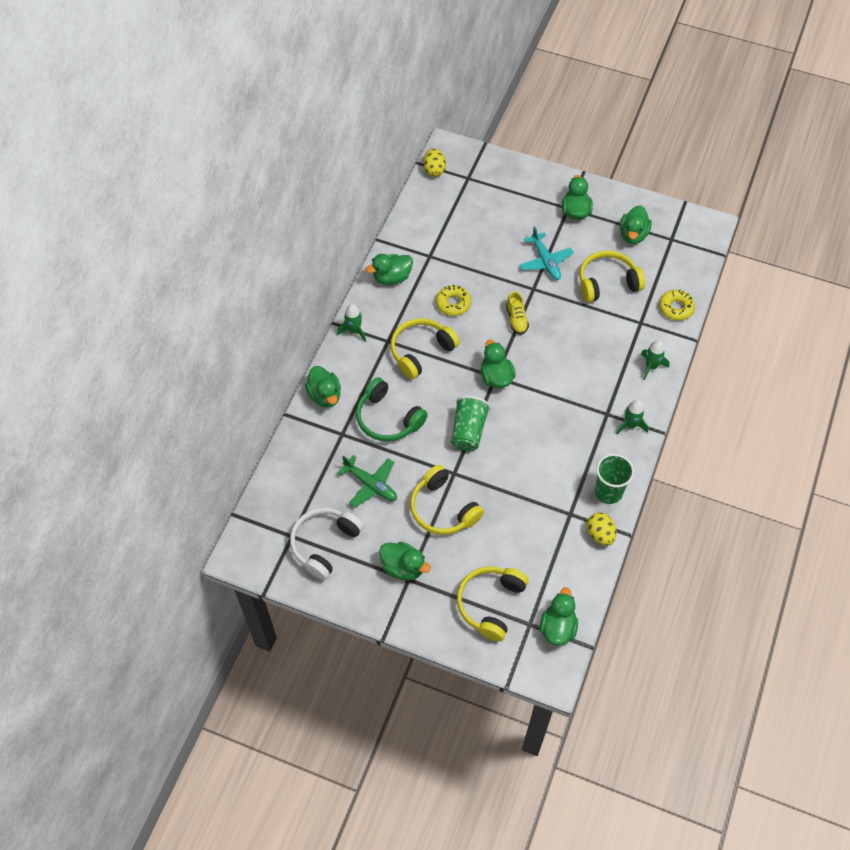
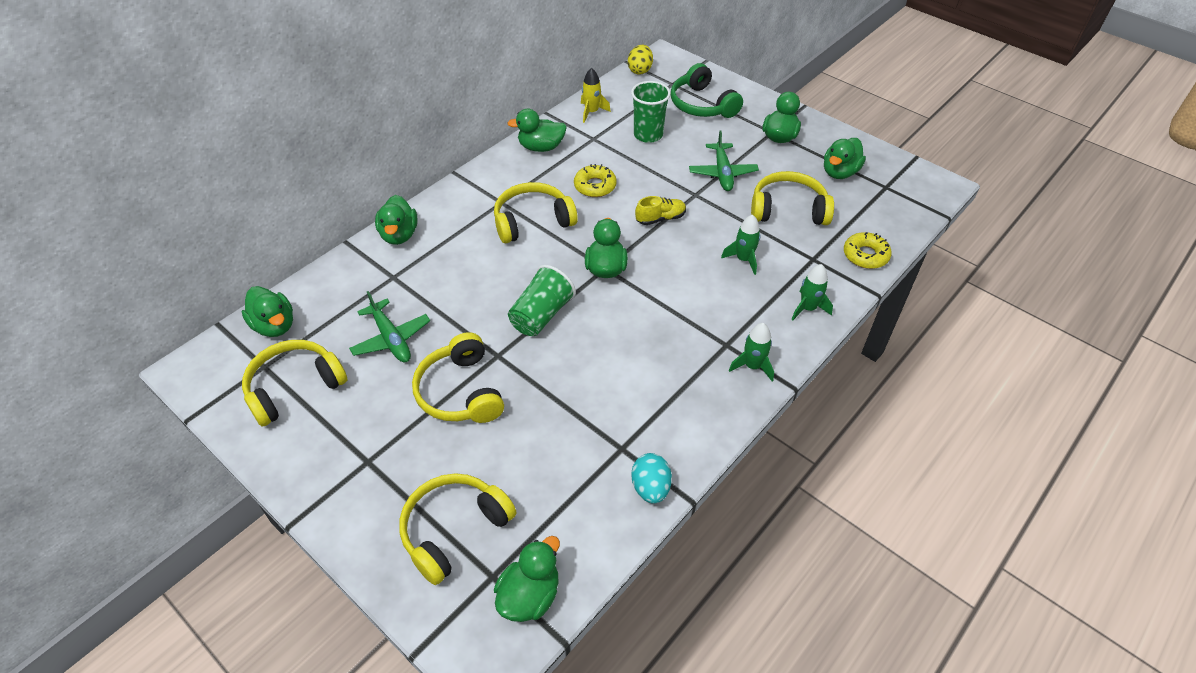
camera: 20 degrees right, 10 degrees down
white headphones [290,508,364,580] -> yellow headphones [242,340,347,427]
green rocket [337,304,366,342] -> green rocket moved to [721,214,761,275]
green headphones [356,377,428,442] -> green headphones moved to [671,63,743,118]
green duck [379,542,431,580] -> green duck moved to [242,286,293,337]
yellow shoe [506,291,529,335] -> yellow shoe turned 120 degrees counterclockwise [635,196,686,225]
turquoise plane [520,226,574,280] -> green plane [689,130,759,191]
yellow egg [587,513,616,546] -> turquoise egg [631,453,672,503]
green cup [595,454,634,504] -> green cup moved to [631,81,671,143]
none -> yellow rocket [581,68,611,123]

